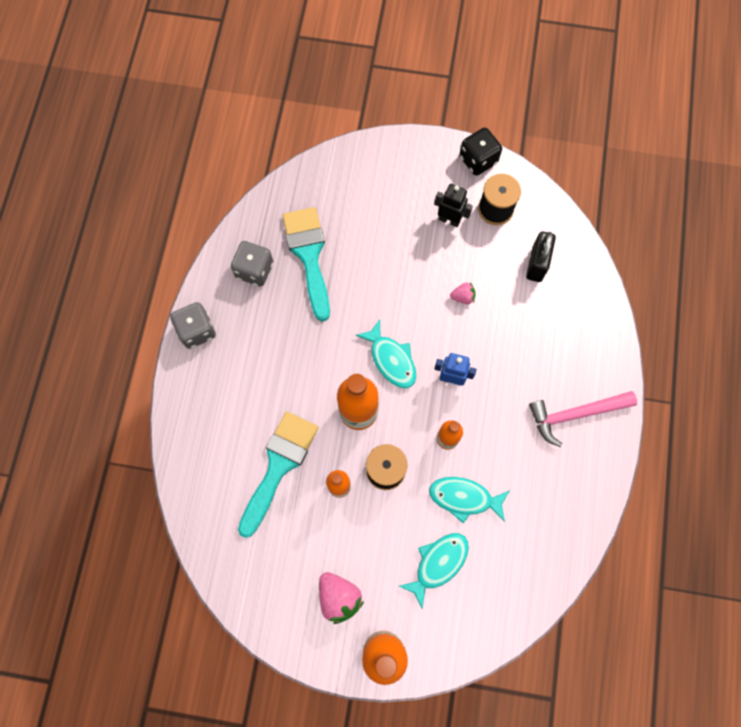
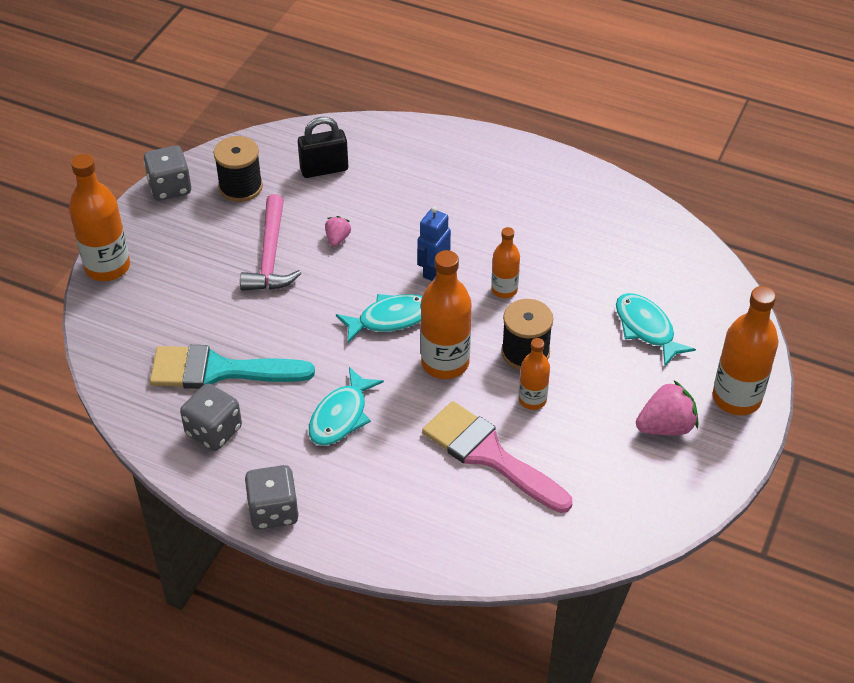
camera: 75 degrees left, 25 degrees down
turquoise brush [238,412,319,538] -> pink brush [422,401,572,513]
turquoise fish [429,477,510,523] -> turquoise fish moved to [309,367,384,446]
black robot [434,184,473,227] -> none
black dice [459,127,502,176] -> grey dice [143,146,191,201]
black padlock [526,231,556,282] -> black padlock turned 45 degrees counterclockwise [298,117,348,178]
pink hammer [529,391,637,447] -> pink hammer moved to [240,194,302,291]
none -> orange bottle [69,154,130,281]

